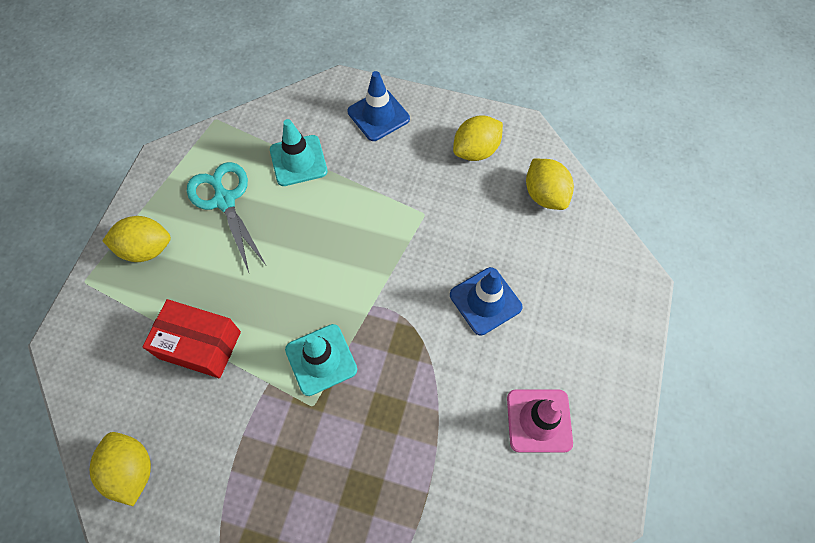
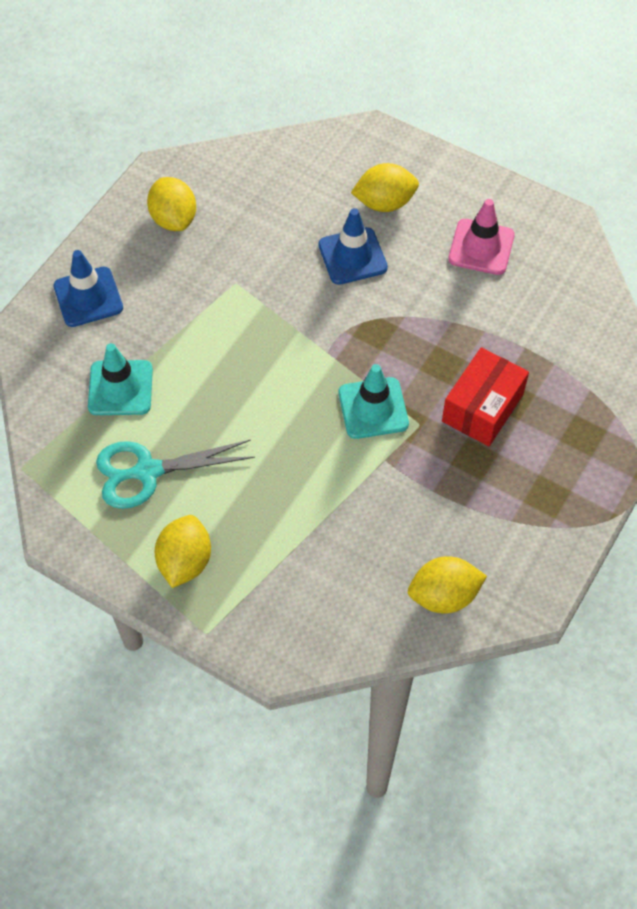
camera: 75 degrees left, 5 degrees down
red box [142,299,241,378] -> red box moved to [442,347,529,446]
yellow lemon [526,159,574,210] -> yellow lemon moved to [351,163,419,212]

